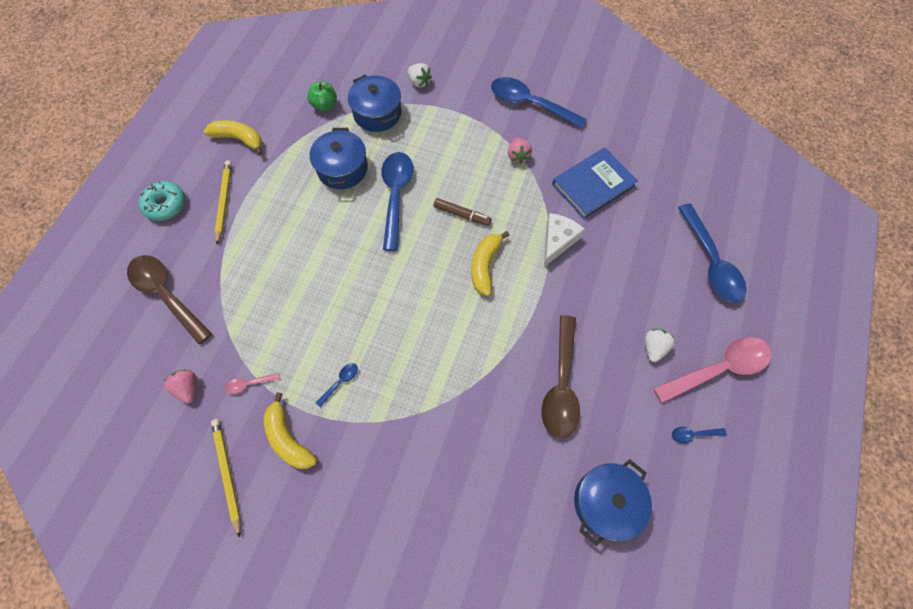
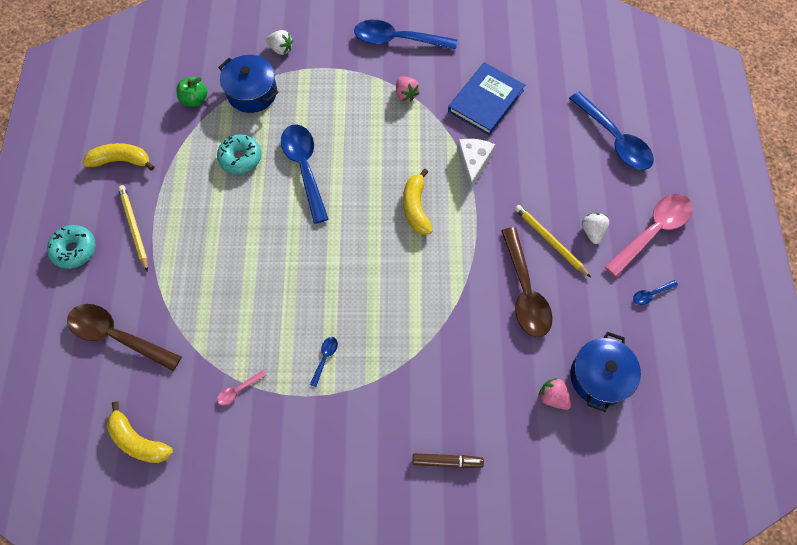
camera: 20 degrees left, 0 degrees up
pink strawberry [164,370,197,404] -> pink strawberry moved to [538,378,571,410]
yellow pencil [211,419,241,538] -> yellow pencil moved to [515,205,591,277]
yellow banana [264,392,317,469] -> yellow banana moved to [107,401,173,463]
blue pot [310,128,368,189] -> turquoise donut [217,134,261,174]
brown marker [434,198,492,226] -> brown marker moved to [412,453,484,468]

